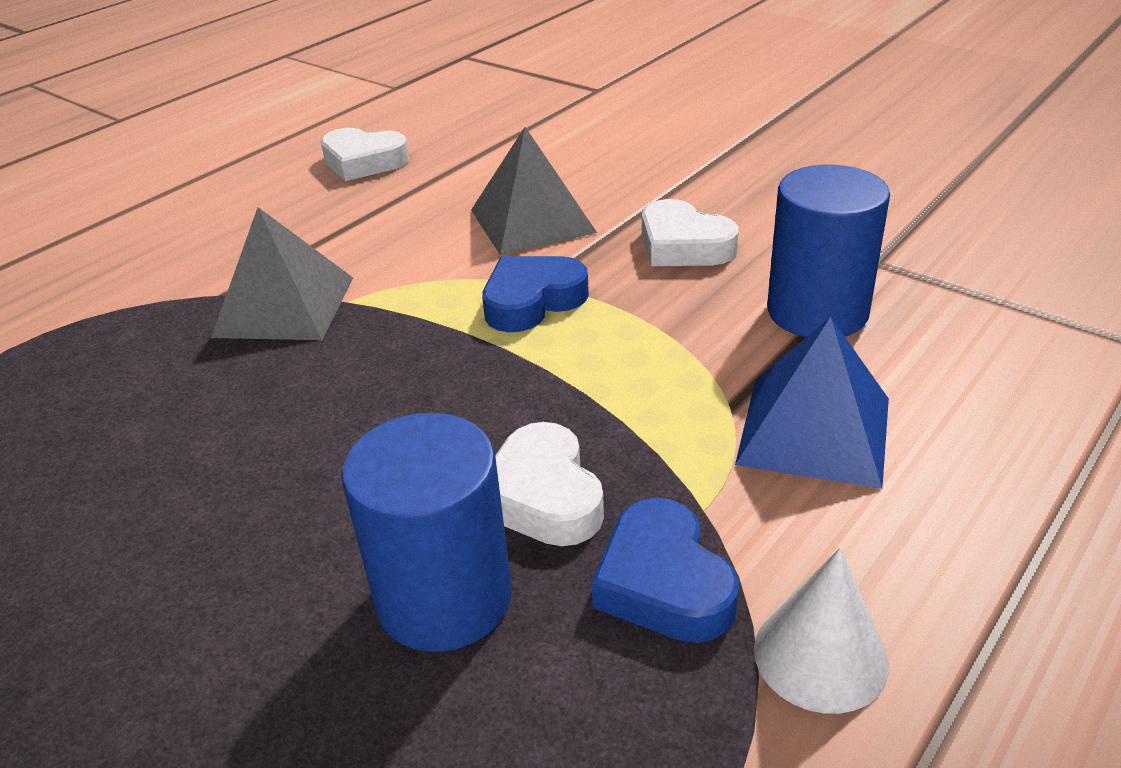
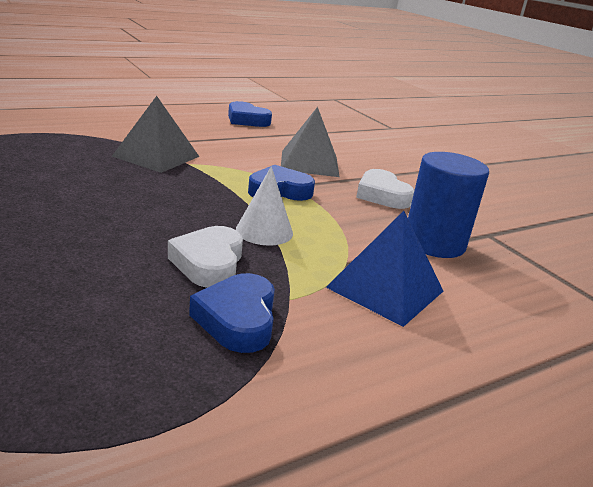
camera: 15 degrees right, 10 degrees down
white heart [321,128,409,181] -> blue heart [228,101,272,127]
blue cylinder [342,413,512,652] -> none
white cone [754,548,889,714] -> white cone moved to [236,166,293,246]

